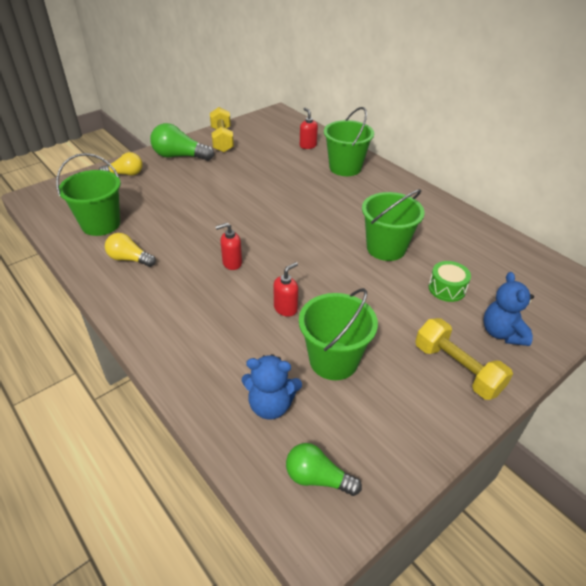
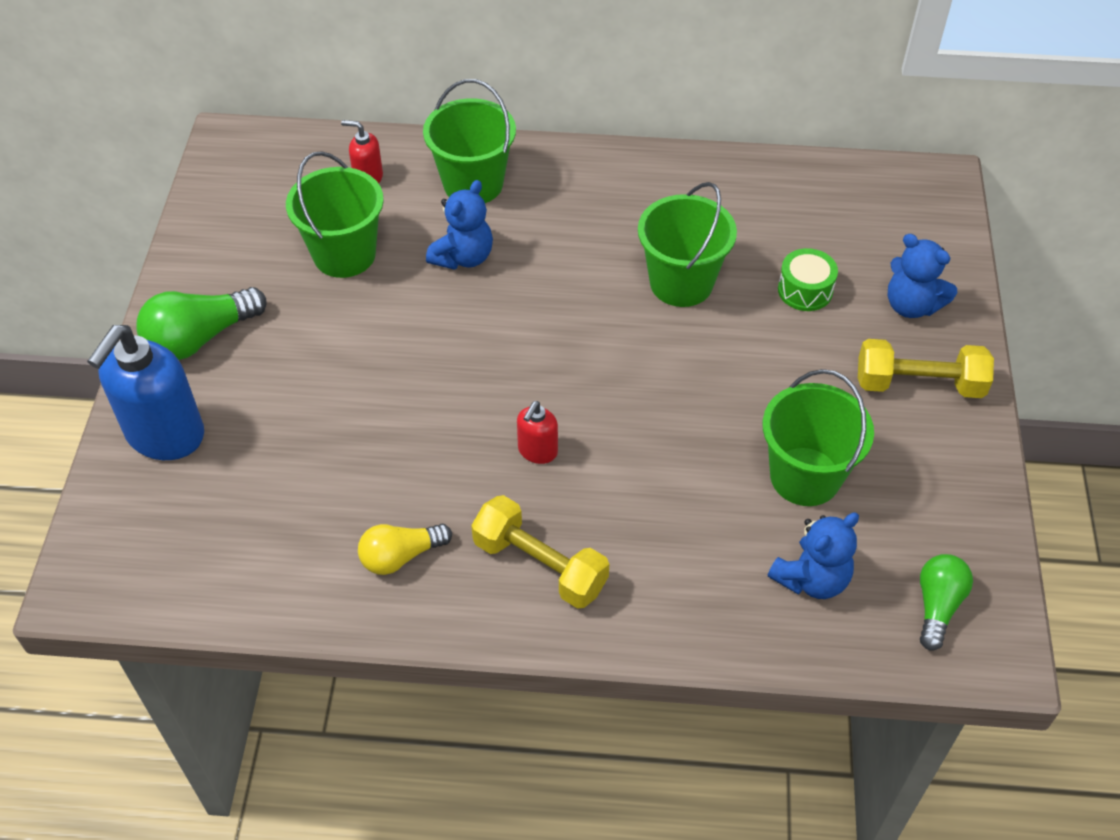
camera: 45 degrees left, 10 degrees up
green bucket [56,153,121,236] -> green bucket moved to [286,151,384,278]
yellow light bulb [99,152,142,176] -> blue soap dispenser [87,325,204,460]
yellow dumbbell [210,107,234,152] -> yellow dumbbell moved to [471,495,609,609]
red soap dispenser [273,262,298,317] -> none
green light bulb [286,443,362,496] -> green light bulb turned 135 degrees clockwise [920,554,973,651]
none -> blue teddy bear [426,180,493,270]

